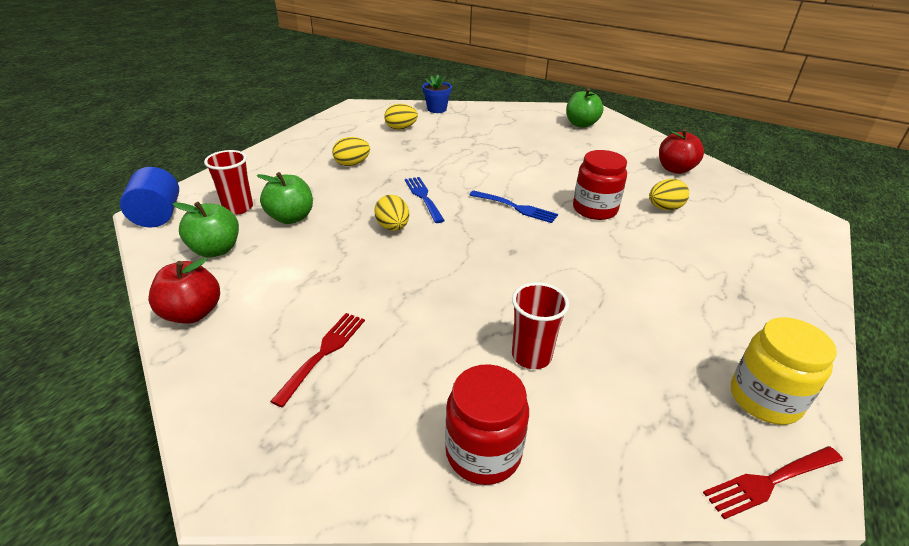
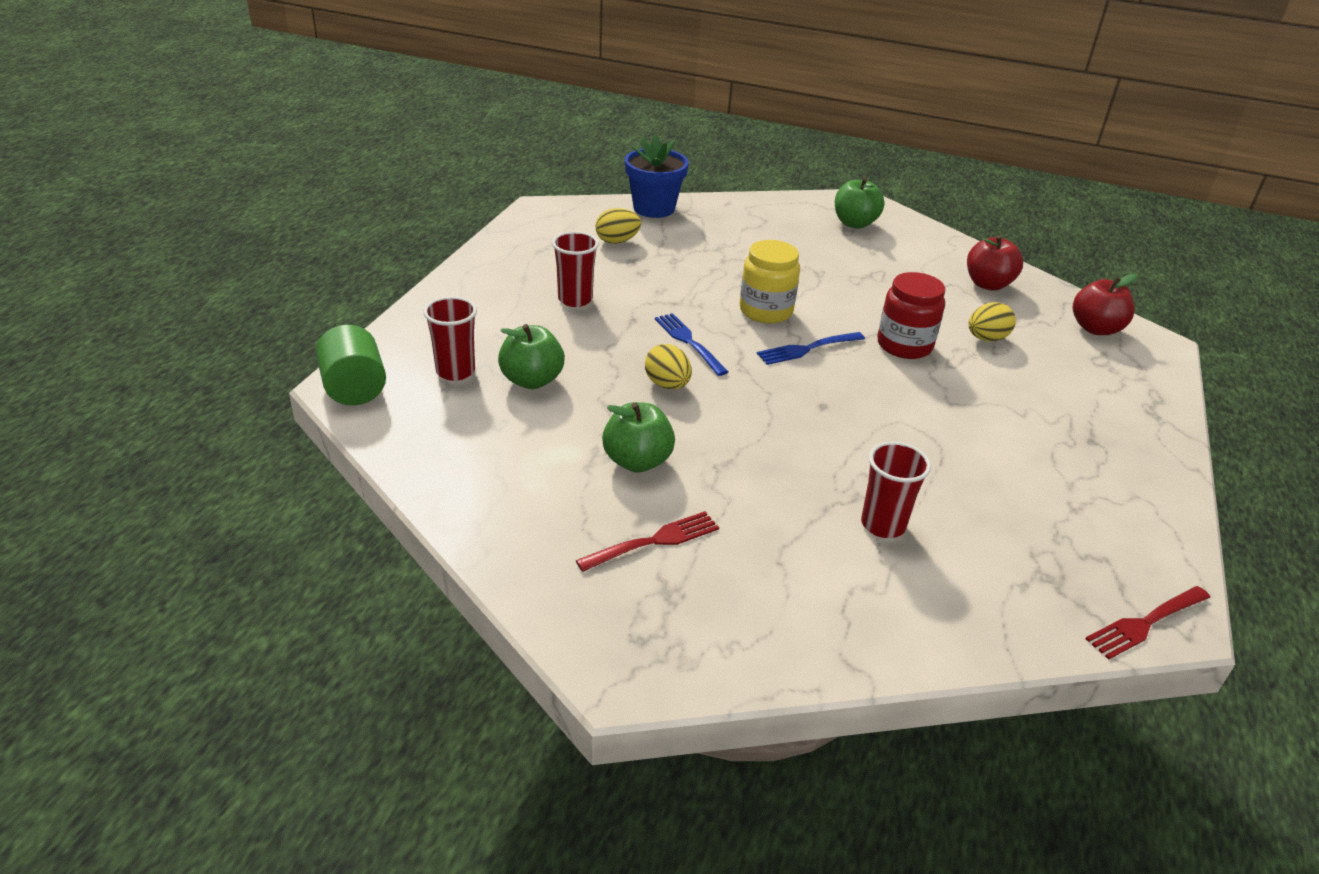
camera: 10 degrees left, 0 degrees up
blue cylinder [120,167,179,228] -> green cylinder [316,325,386,405]
red apple [148,258,220,324] -> red apple moved to [1073,274,1138,335]
green apple [173,202,239,257] -> green apple moved to [602,402,675,473]
red fork [270,313,365,407] -> red fork turned 45 degrees clockwise [576,511,719,572]
yellow egg [332,137,370,166] -> red cup [552,231,599,307]
blue flower pot [422,74,452,113] -> blue flower pot [625,135,689,218], size x1.53
red jar [445,364,529,485] -> none
blue fork [470,190,558,223] -> blue fork turned 135 degrees clockwise [757,332,865,365]
yellow jar [731,317,837,425] -> yellow jar moved to [739,240,800,323]

